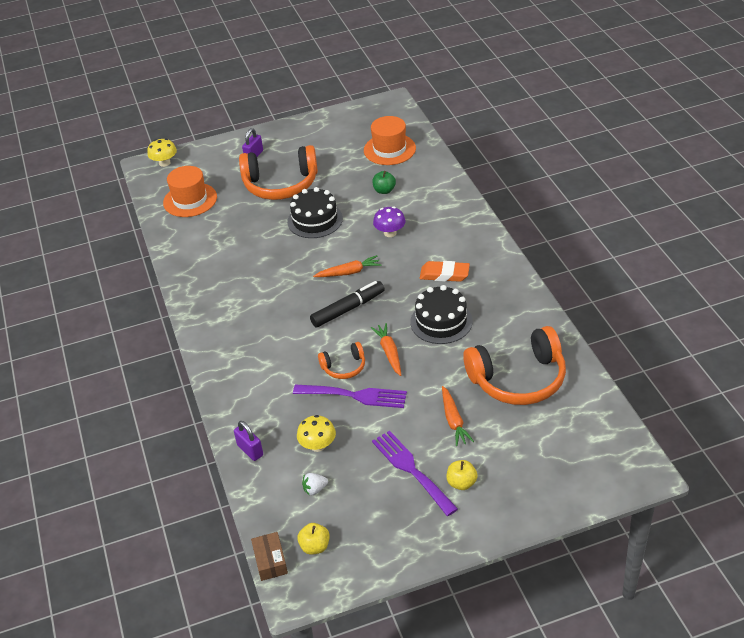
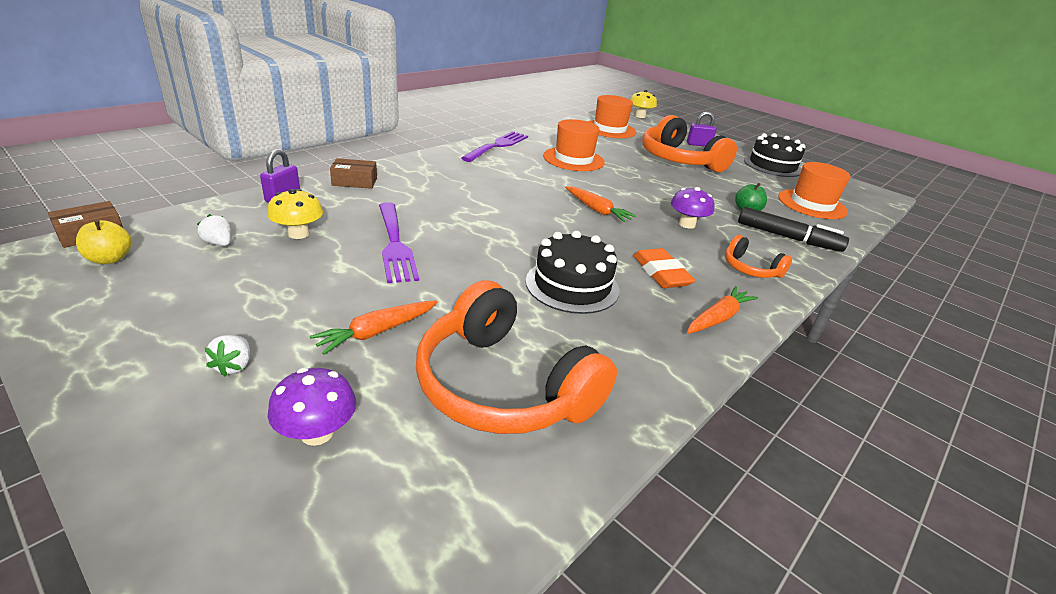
camera: 55 degrees right, 10 degrees down
black cake [287,187,343,238] -> black cake moved to [744,133,806,177]
black marker [310,281,385,328] -> black marker moved to [738,207,849,252]
orange headphones [318,342,365,379] -> orange headphones moved to [725,235,792,278]
orange carrot [371,323,401,376] -> orange carrot moved to [687,286,758,334]
purple fork [372,430,458,516] -> purple fork moved to [461,131,528,162]
yellow apple [447,460,478,490] -> white strawberry [205,335,250,377]
none -> purple mushroom [268,368,356,446]
none -> brown box [330,158,377,189]
none -> orange hat [543,119,605,171]

